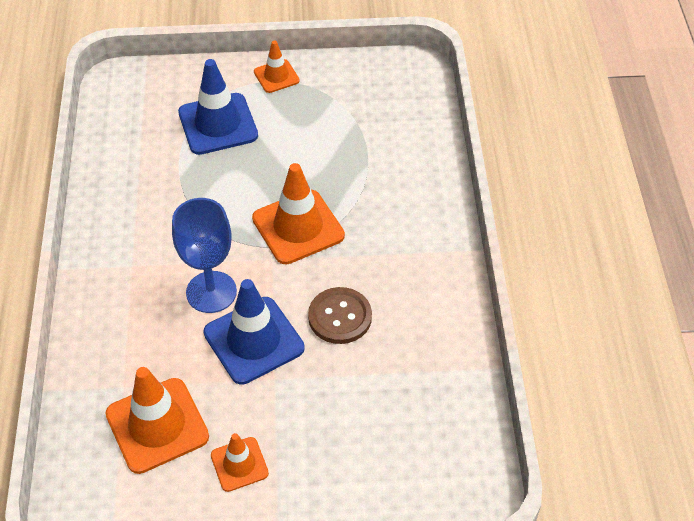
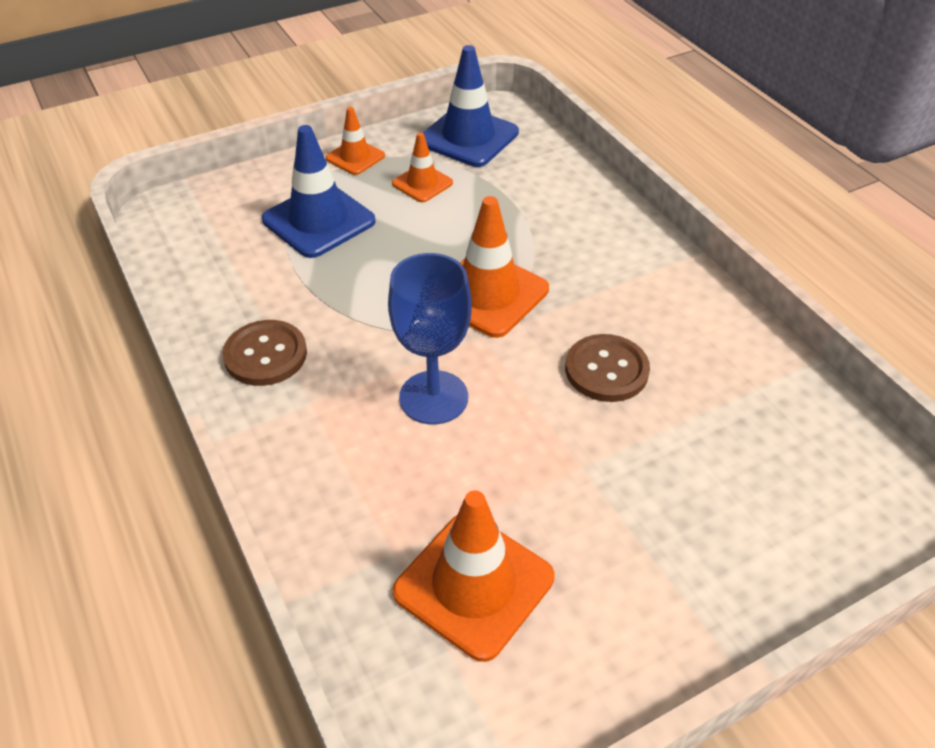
camera: 25 degrees left, 5 degrees down
blue traffic cone [204,279,305,385] -> blue traffic cone moved to [423,45,519,167]
orange traffic cone [211,433,269,492] -> orange traffic cone moved to [392,132,453,202]
none -> brown button [223,320,307,386]

